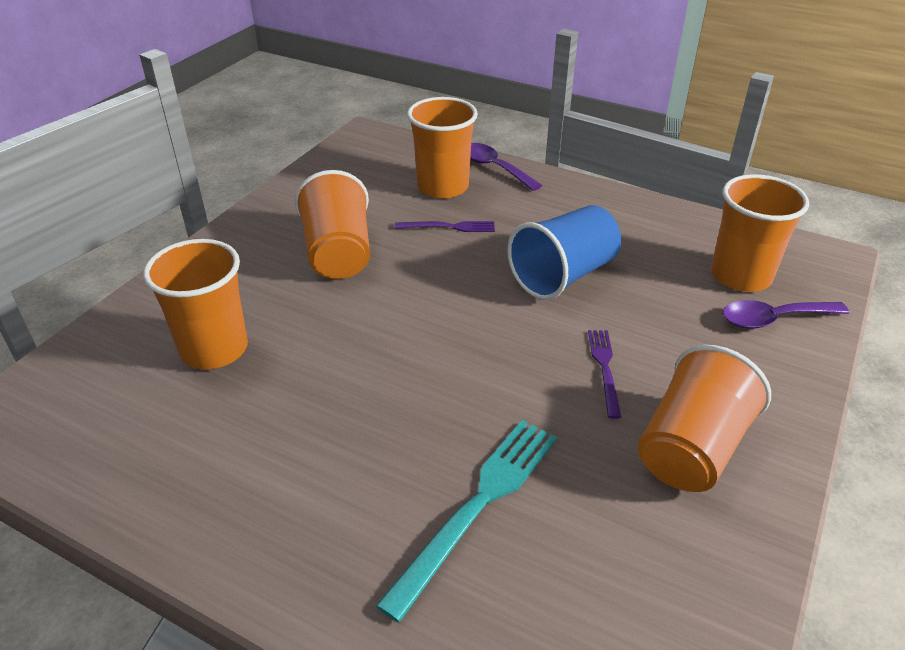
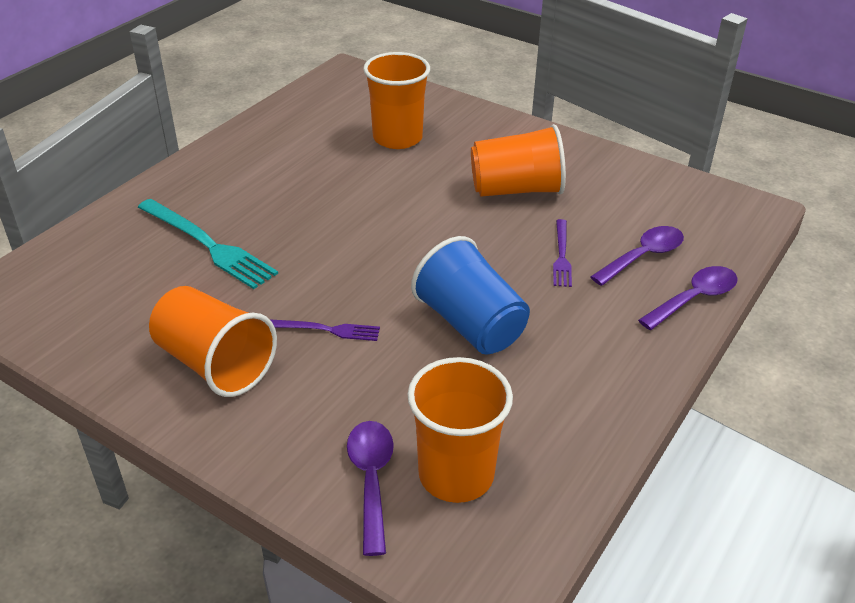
camera: 95 degrees right, 0 degrees up
orange cup [407,97,478,199] -> purple spoon [591,226,684,286]

